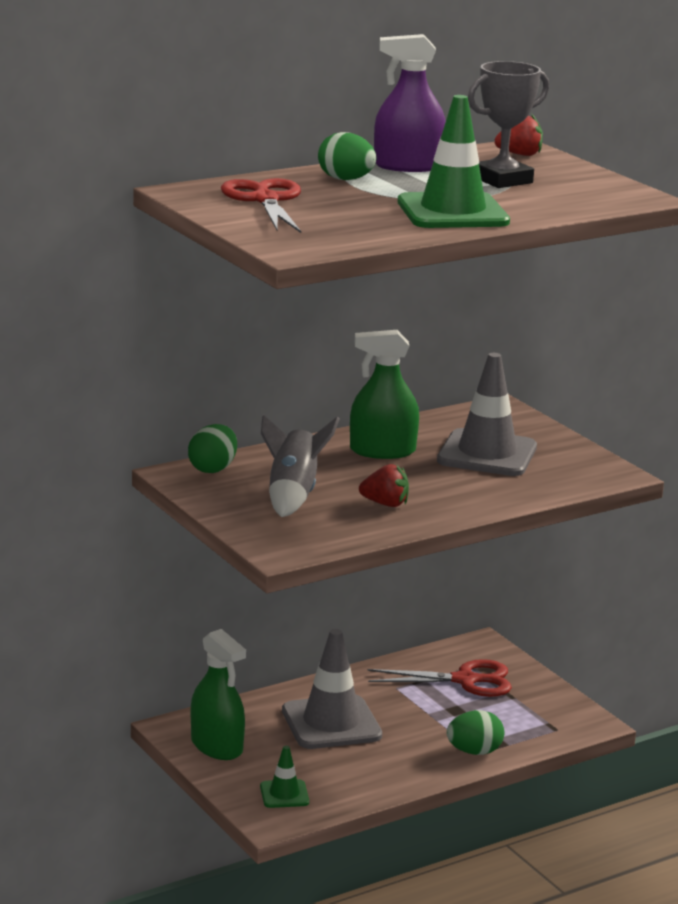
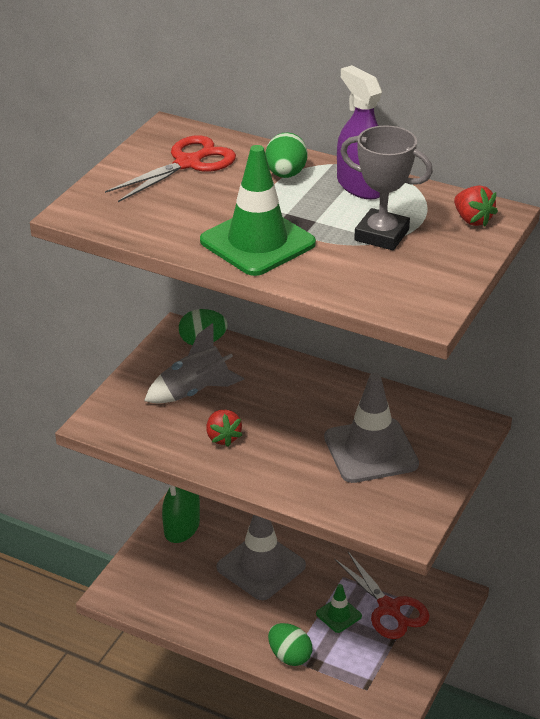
camera: 60 degrees right, 15 degrees up
green traffic cone [260,746,309,808] -> green traffic cone moved to [316,584,362,633]
green spray bottle [350,330,419,459] -> none

